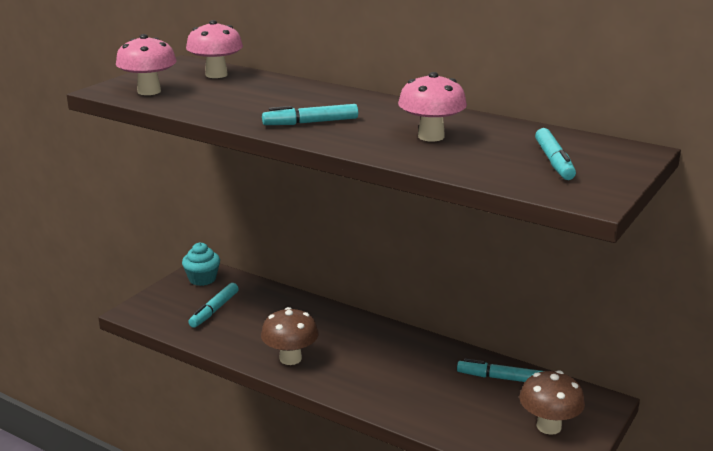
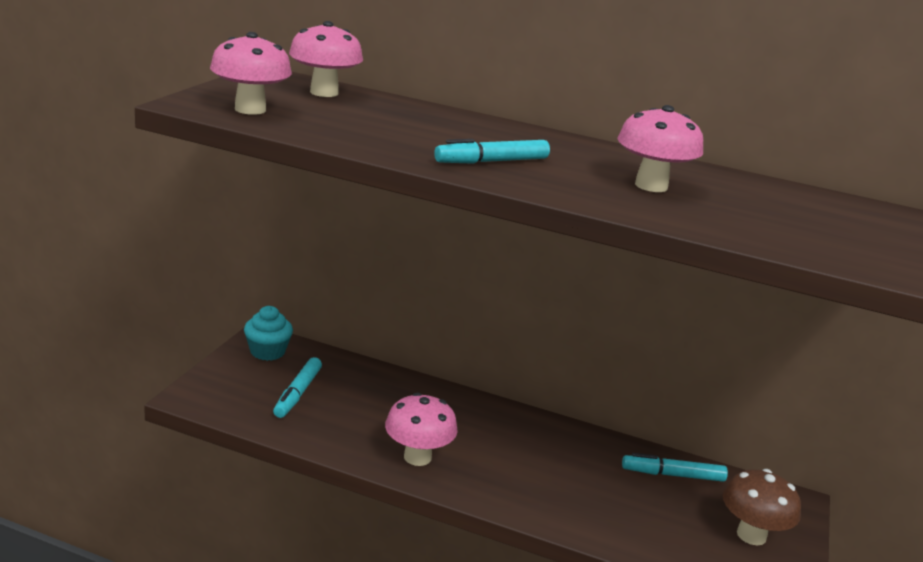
camera: 15 degrees left, 0 degrees up
brown mushroom [261,307,319,365] -> pink mushroom [385,393,458,466]
turquoise marker [535,128,576,180] -> none

